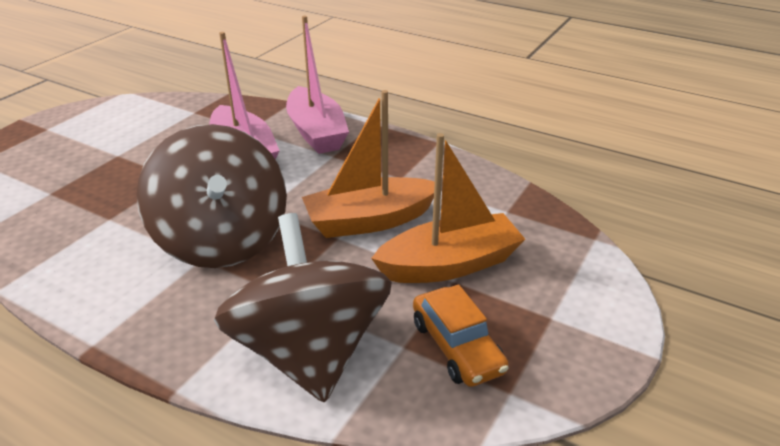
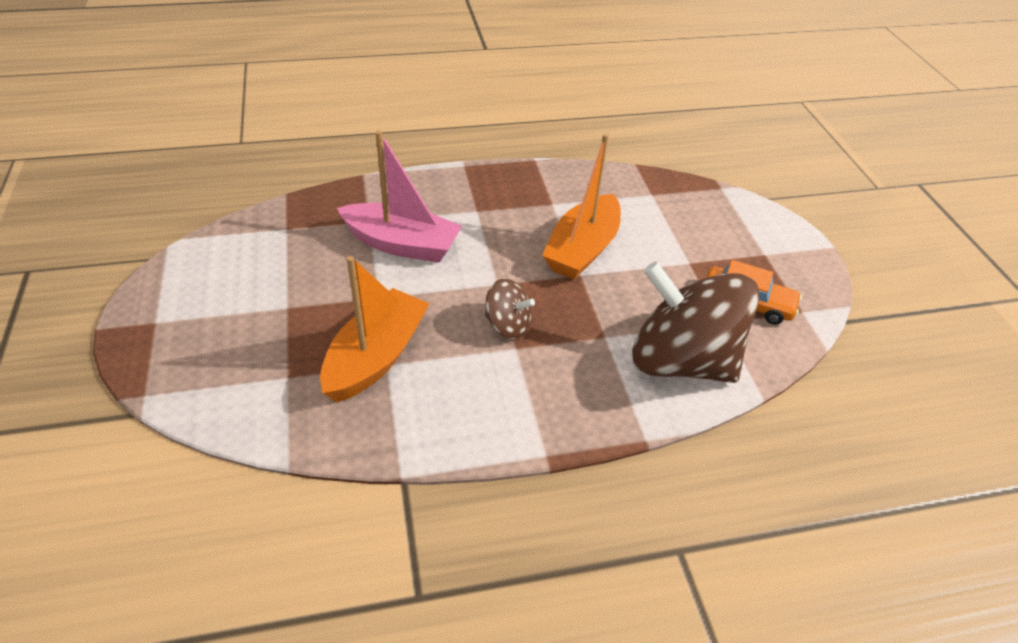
camera: 45 degrees left, 10 degrees up
brown spinning top [136,124,287,268] -> brown spinning top [485,278,535,339], size x0.46
pink boat [286,16,349,154] -> none
orange boat [371,133,525,283] -> orange boat moved to [320,256,430,403]

